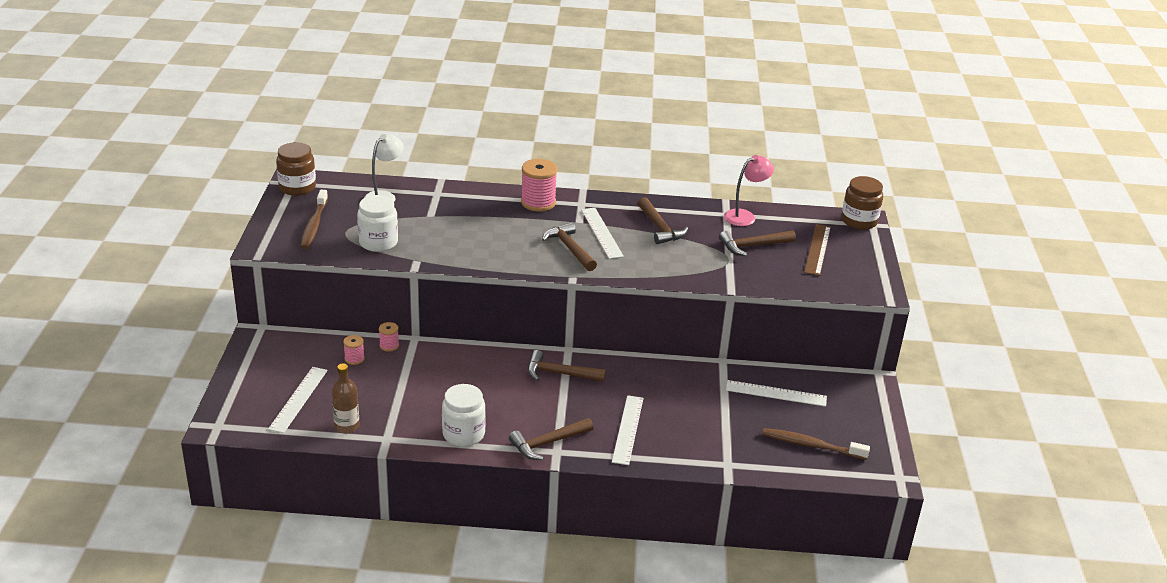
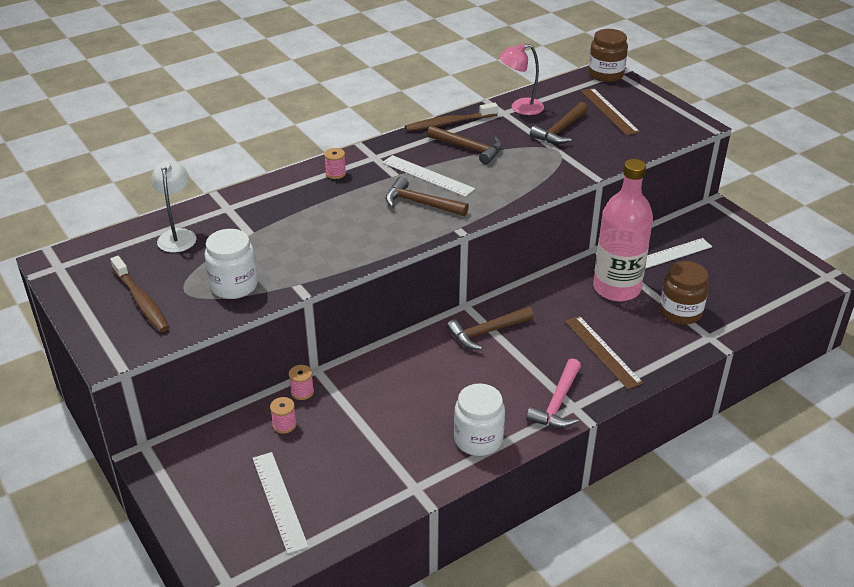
camera: 35 degrees left, 5 degrees up
brown jar [276,142,316,196] -> brown jar moved to [660,261,709,325]
brown bottle [332,363,359,434] -> none
brown hammer [509,418,594,460] -> pink hammer [526,358,581,428]
pink spool [521,159,557,212] -> pink spool [324,148,346,179], size x0.52
white ruler [612,395,644,465] -> brown ruler [565,316,643,389]
pink lamp [724,155,774,226] -> pink lamp turned 120 degrees counterclockwise [499,43,544,115]
brown toothbrush [762,428,870,460] -> brown toothbrush moved to [405,103,498,131]
none -> pink bottle [593,159,653,301]

